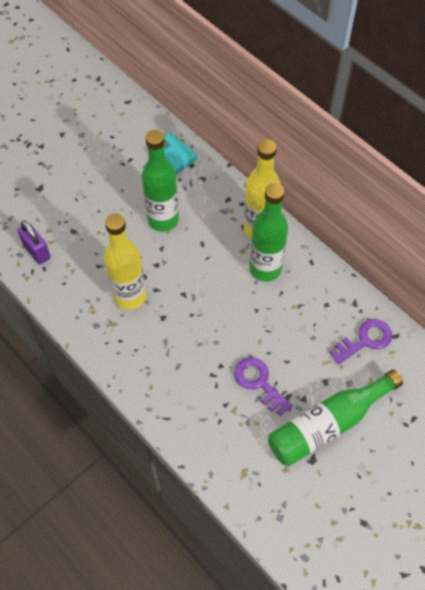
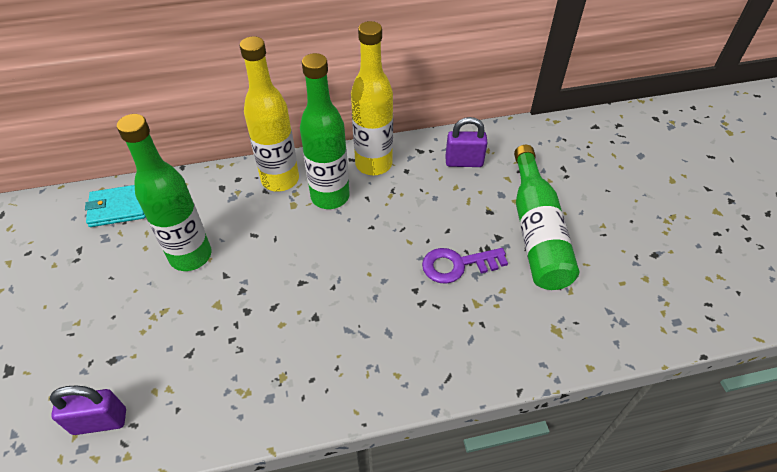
camera: 60 degrees left, 10 degrees down
yellow bottle [104,213,146,310] -> yellow bottle moved to [351,21,393,175]
purple key [330,319,392,364] -> purple padlock [445,117,488,167]

